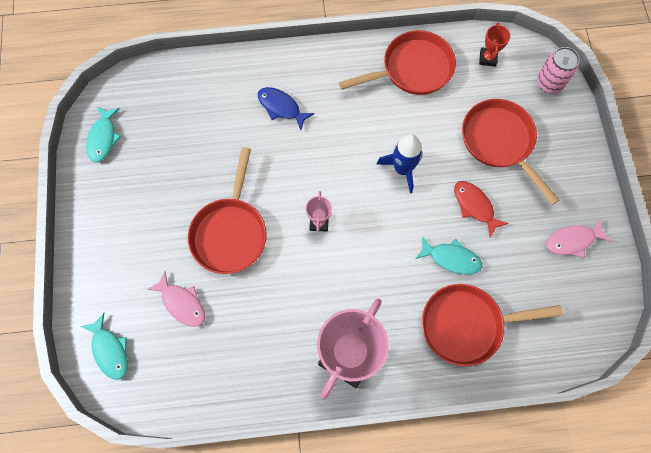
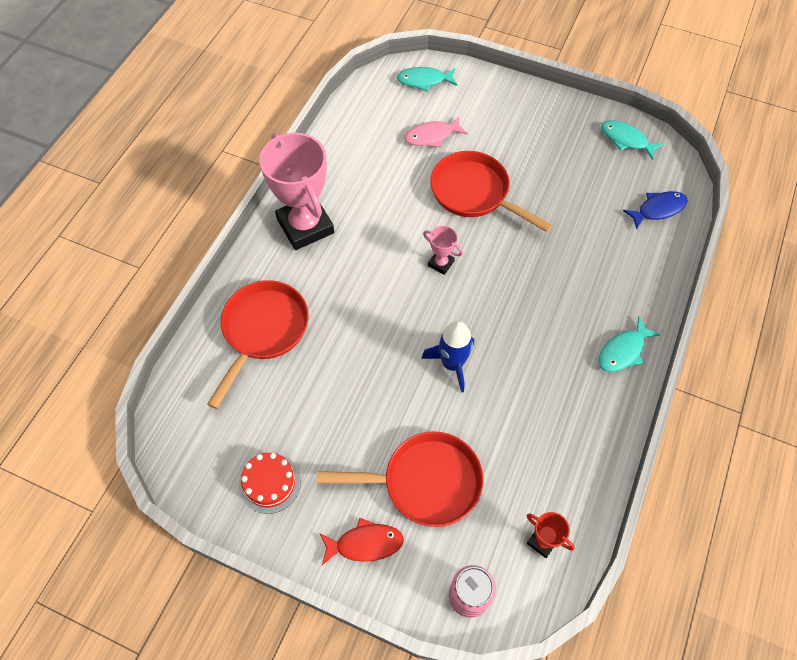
camera: 120 degrees right, 10 degrees down
blue fish [258,87,315,130] -> blue fish moved to [623,191,688,229]
red pan [339,30,456,95] -> none
turquoise fish [415,236,482,275] -> turquoise fish moved to [598,317,660,372]
red fish [454,181,509,237] -> red fish moved to [320,518,404,566]
pink fish [546,219,612,258] -> red cake [239,453,301,514]

